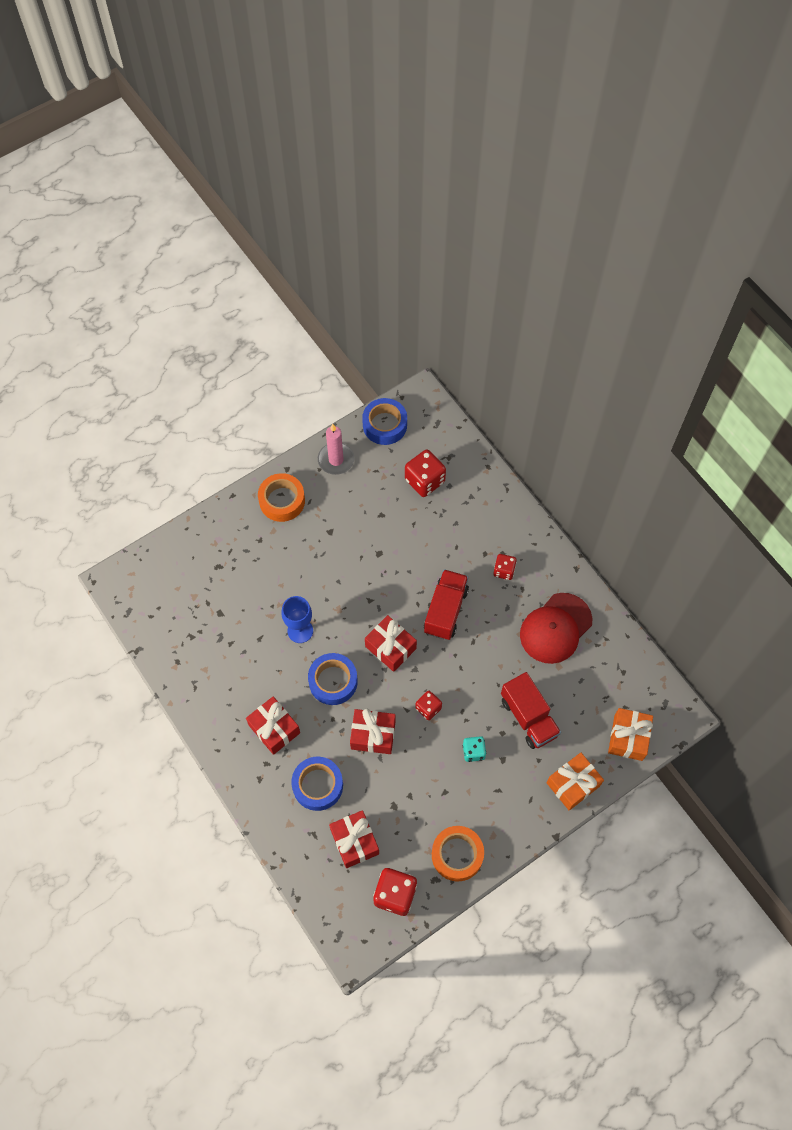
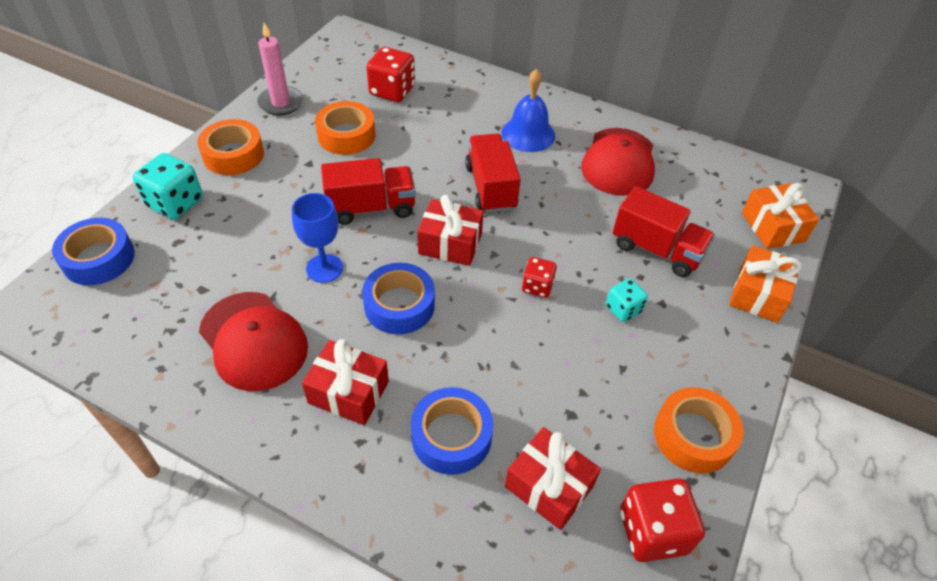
camera: 30 degrees left, 15 degrees down
red gift [350,709,396,754] -> none
blue tape [362,398,407,445] -> blue tape moved to [52,218,135,285]
red dice [493,554,517,580] -> blue bell [501,69,555,152]
none -> turquoise dice [133,153,203,220]
none -> red cap [199,292,308,391]
none -> orange tape [315,101,375,155]
none -> red truck [321,158,416,225]

